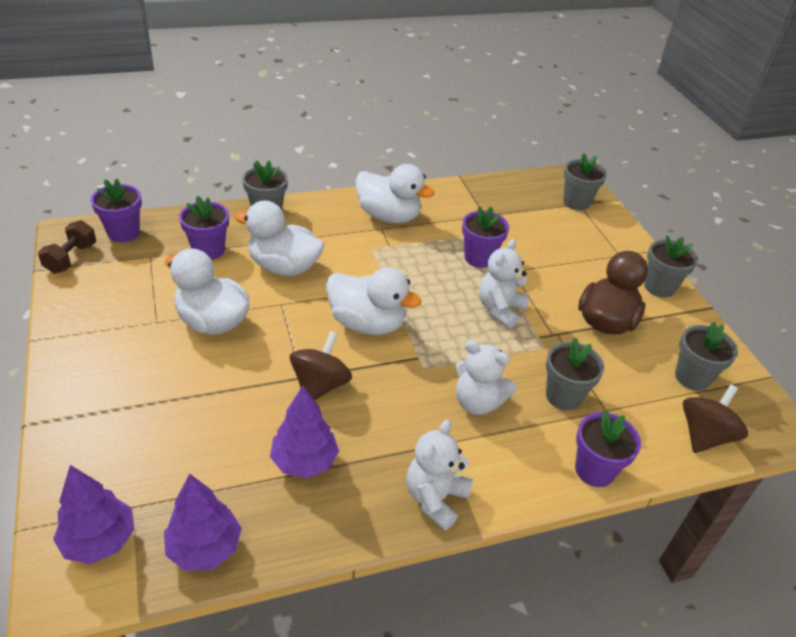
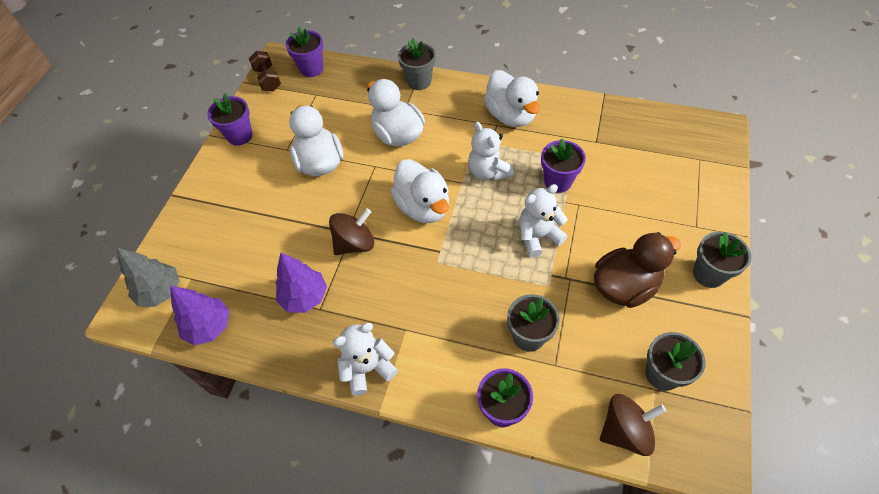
camera: 40 degrees right, 15 degrees up
brown dumbbell [38,220,96,274] -> brown dumbbell turned 75 degrees counterclockwise [249,51,281,91]
purple tree [53,465,135,564] -> grey tree [117,247,180,307]
purple flower pot [179,196,229,260] -> purple flower pot moved to [207,94,253,146]
white teddy bear [455,340,517,415] -> white teddy bear moved to [468,122,514,181]
grey flower pot [563,153,607,211] -> none

